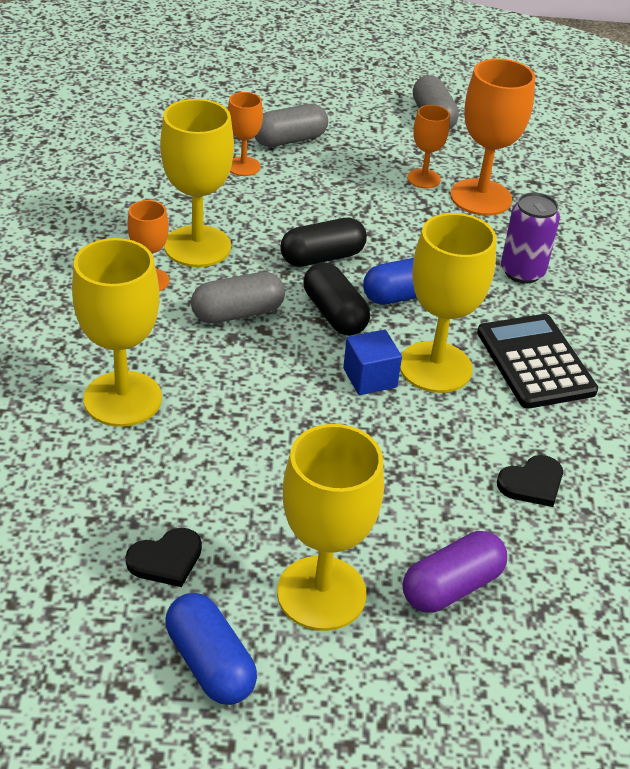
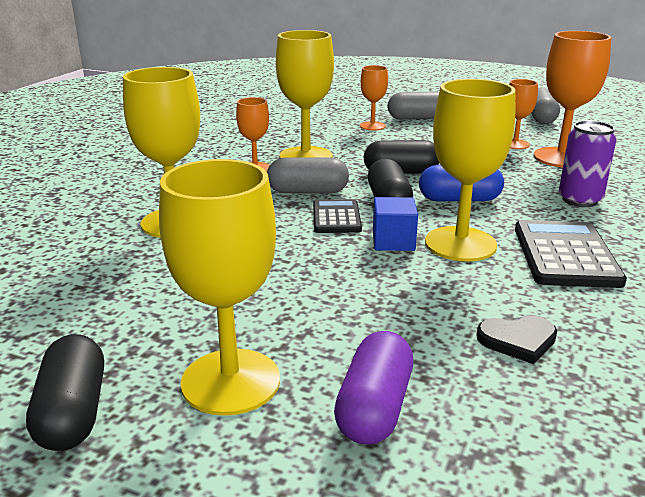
camera: 25 degrees right, 15 degrees down
black heart [125,528,202,587] -> none
blue capsule [166,593,257,705] -> black capsule [26,334,104,451]
purple capsule [403,531,507,613] -> purple capsule turned 60 degrees counterclockwise [334,331,413,445]
none -> black calculator [313,199,362,233]

